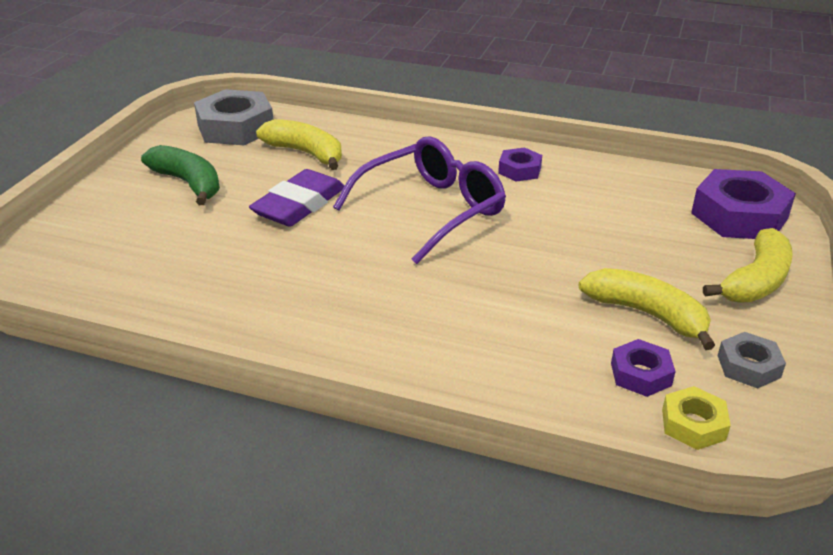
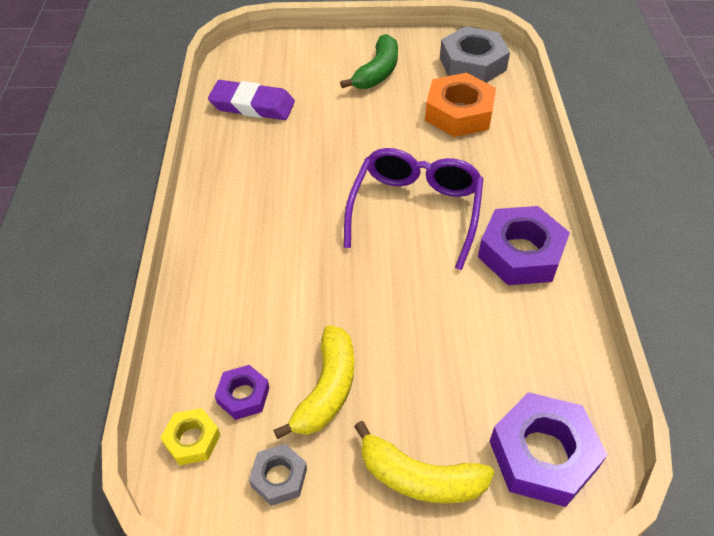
camera: 70 degrees right, 15 degrees up
purple eraser [249,169,344,227] -> purple eraser moved to [208,80,295,120]
yellow banana [256,119,342,170] -> orange nut [425,73,496,137]
purple glasses [333,136,506,264] -> purple glasses turned 105 degrees counterclockwise [344,148,483,270]
purple nut [498,147,542,182] -> purple nut [478,206,570,285], size x1.91

